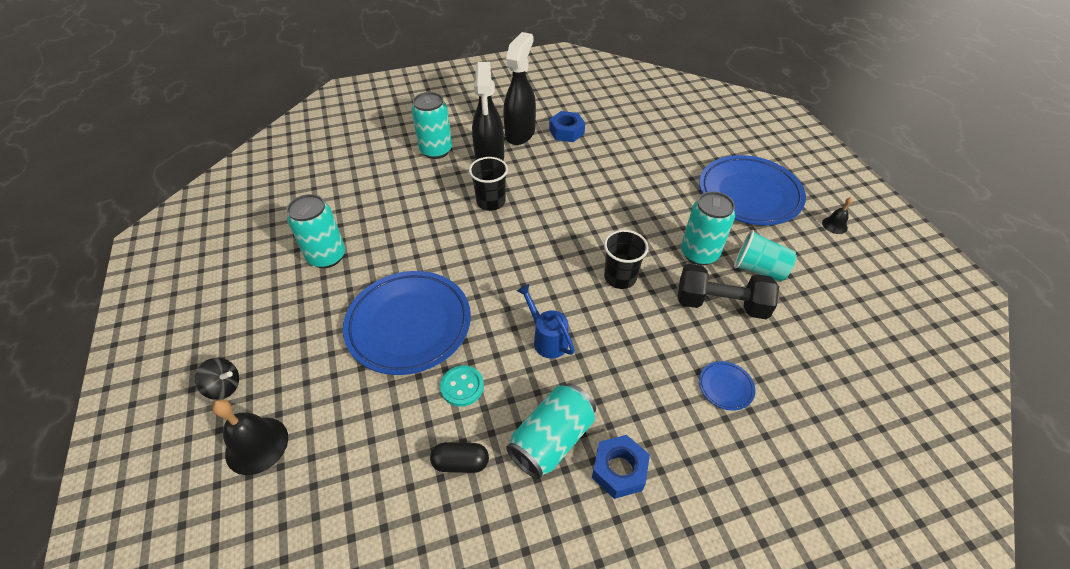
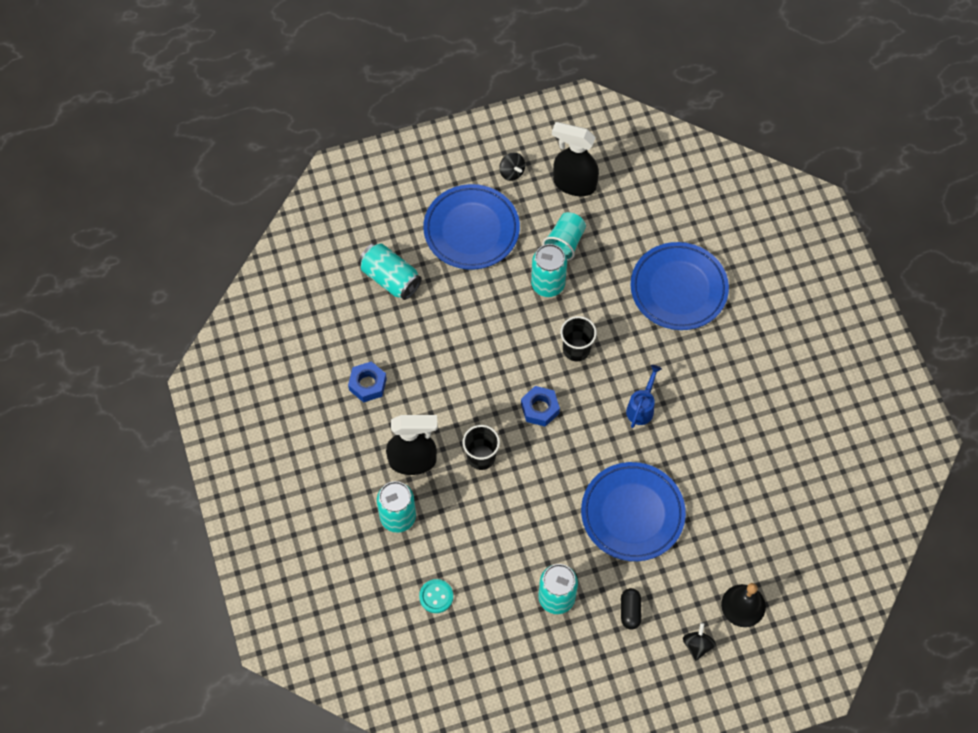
camera: 90 degrees left, 15 degrees up
black capsule [430,442,489,473] -> black capsule moved to [621,588,641,630]
turquoise button [440,365,484,407] -> turquoise button moved to [419,579,453,613]
black spray bottle [503,32,536,145] -> black spray bottle moved to [552,122,599,196]
turquoise can [506,383,596,479] -> turquoise can moved to [359,243,422,300]
blue watering can [517,284,575,359] -> blue watering can turned 150 degrees clockwise [626,365,662,428]
blue nut [592,435,650,499] -> blue nut moved to [521,386,560,427]
black dumbbell [678,264,779,319] -> none
blue plate [699,361,755,411] -> blue plate [631,242,729,330], size x2.47
black bell [822,197,853,234] -> black spinning top [499,152,525,181]

